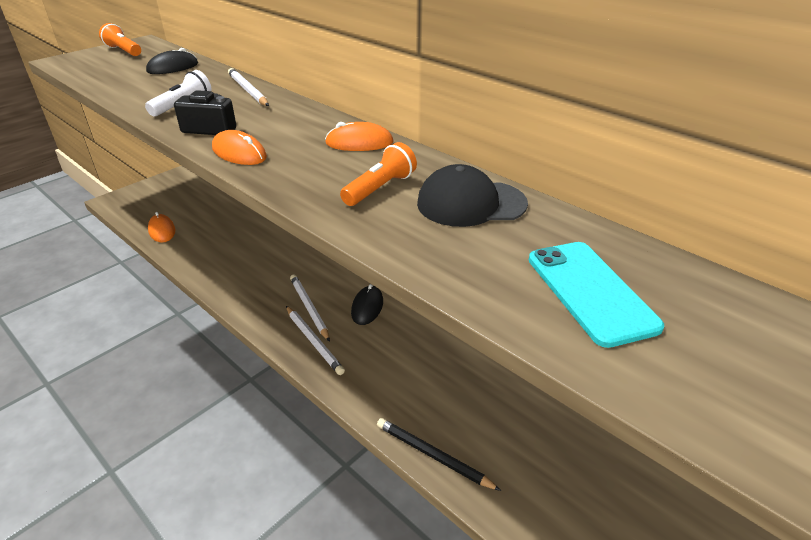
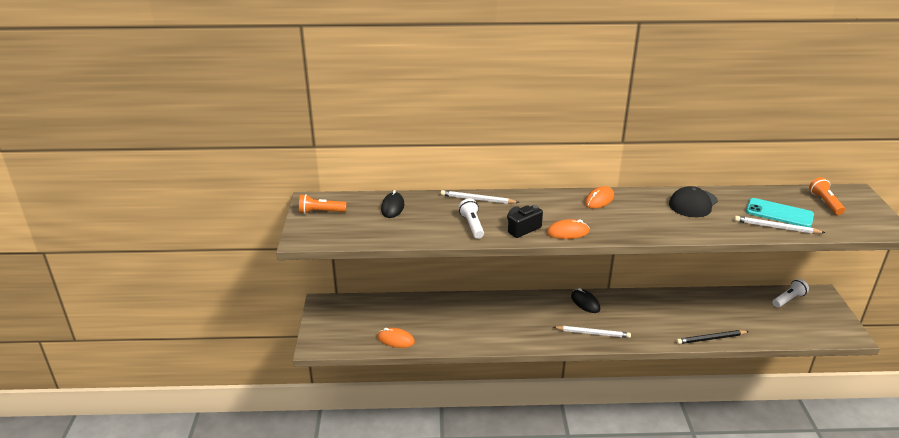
camera: 45 degrees left, 5 degrees down
white pencil [290,274,330,342] -> white pencil moved to [734,216,825,234]
orange flashlight [340,142,417,206] -> orange flashlight moved to [809,177,845,215]
none -> white flashlight [773,279,809,307]

